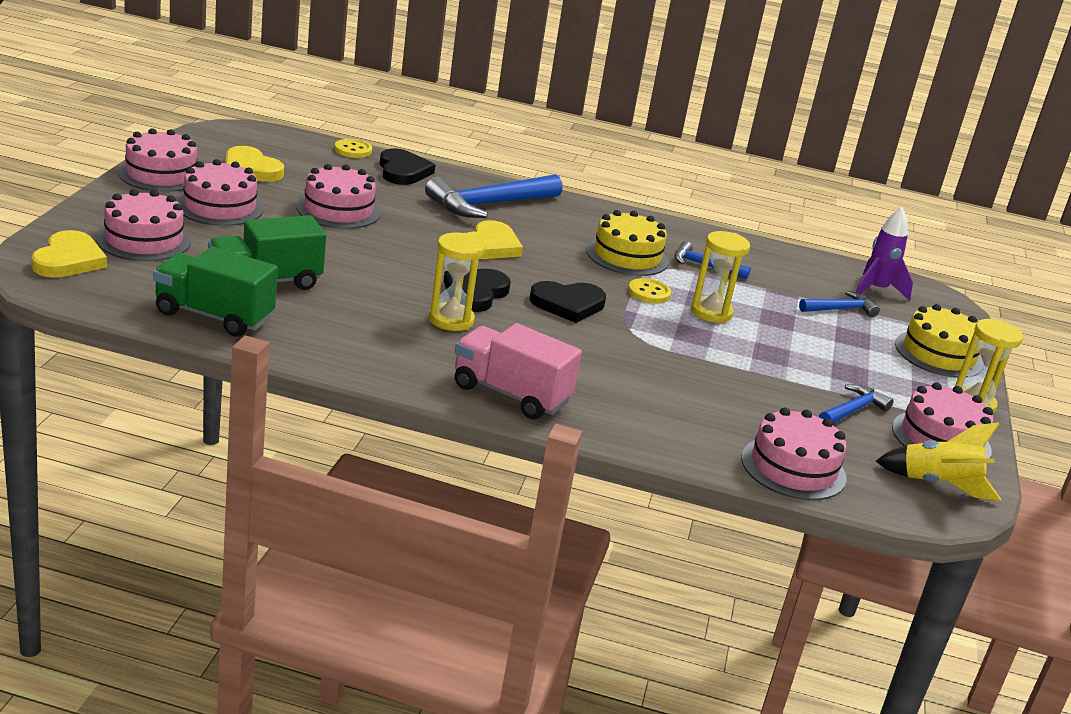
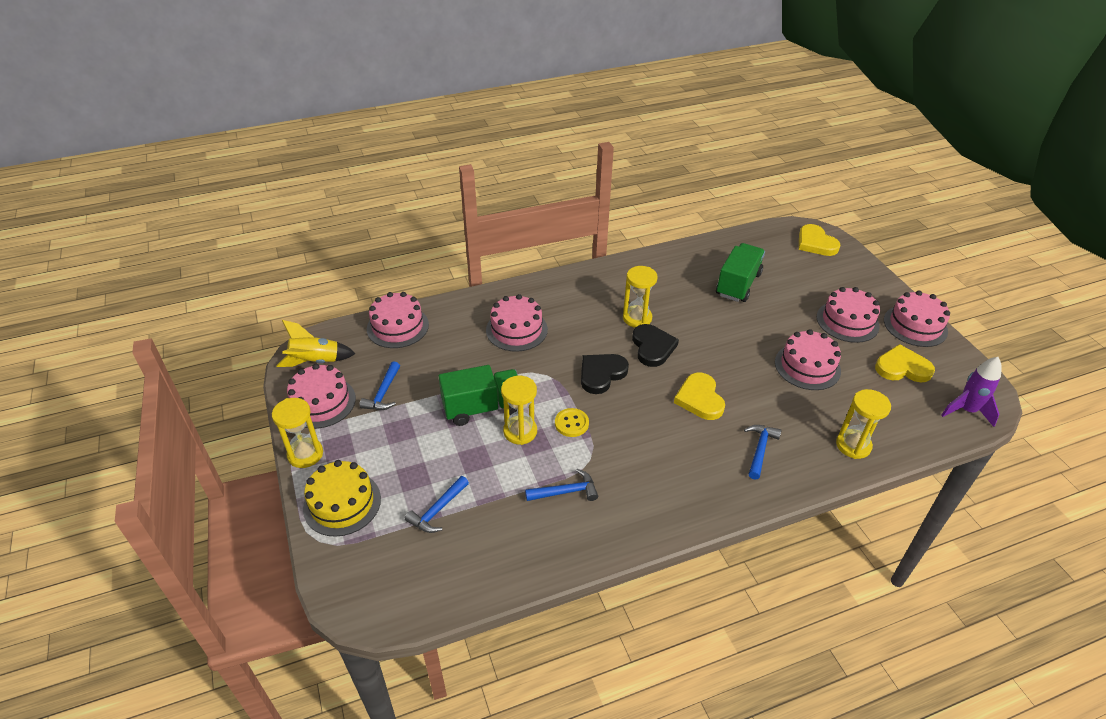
camera: 150 degrees right, 15 degrees up
pink cake [96,189,191,261] -> pink cake moved to [486,294,548,352]
green truck [153,247,278,337] -> green truck moved to [438,365,518,426]
yellow button [335,139,372,158] -> none
black heart [380,148,435,185] -> yellow hourglass [836,389,891,459]
blue hammer [425,174,562,218] -> blue hammer [744,425,782,480], size x0.53
pink truck [454,323,582,419] -> none
yellow cake [587,210,669,276] -> none
purple rocket [856,207,913,301] -> purple rocket moved to [941,357,1002,427]

